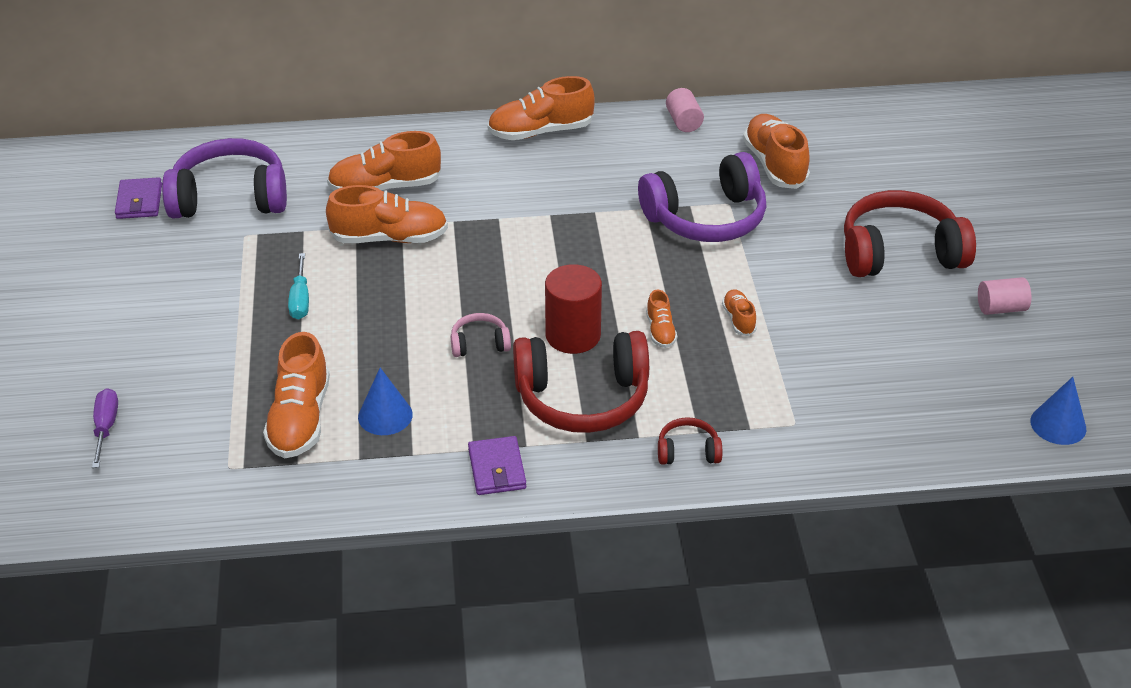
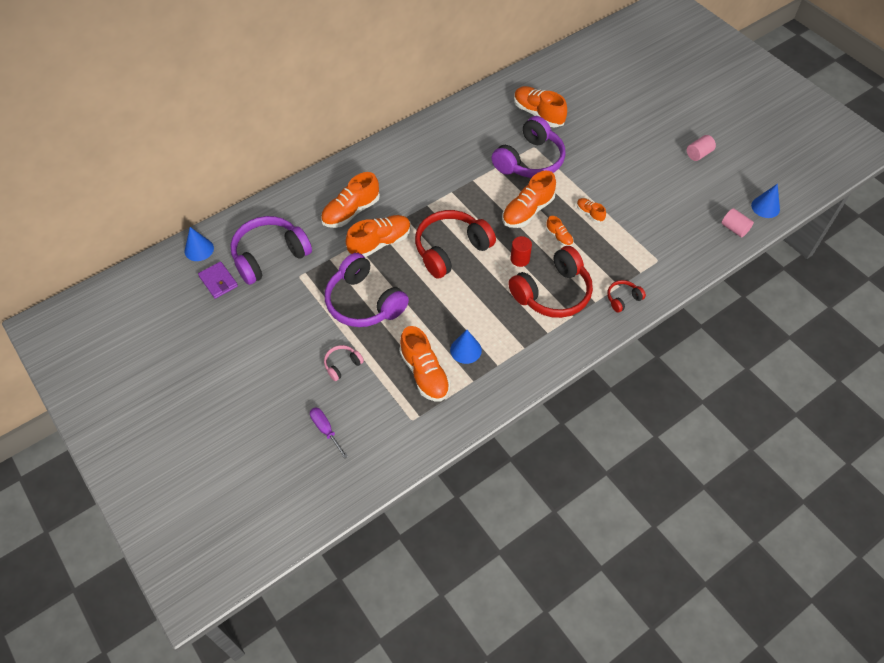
camera: 30 degrees left, 15 degrees up
turquoise screwdriver [288,253,309,320] -> purple headphones [325,253,409,327]
pink headphones [451,313,511,357] -> pink headphones moved to [324,345,364,381]
purple wallet [468,436,526,495] -> none
orange shoe [488,76,595,140] -> orange shoe moved to [502,171,556,228]
red cylinder [545,264,602,354] -> red cylinder [510,236,532,267], size x0.62
pink cylinder [666,88,704,132] -> pink cylinder moved to [721,208,754,237]
red headphones [844,190,976,277] -> red headphones moved to [415,210,496,279]
none -> blue cone [185,227,214,261]

